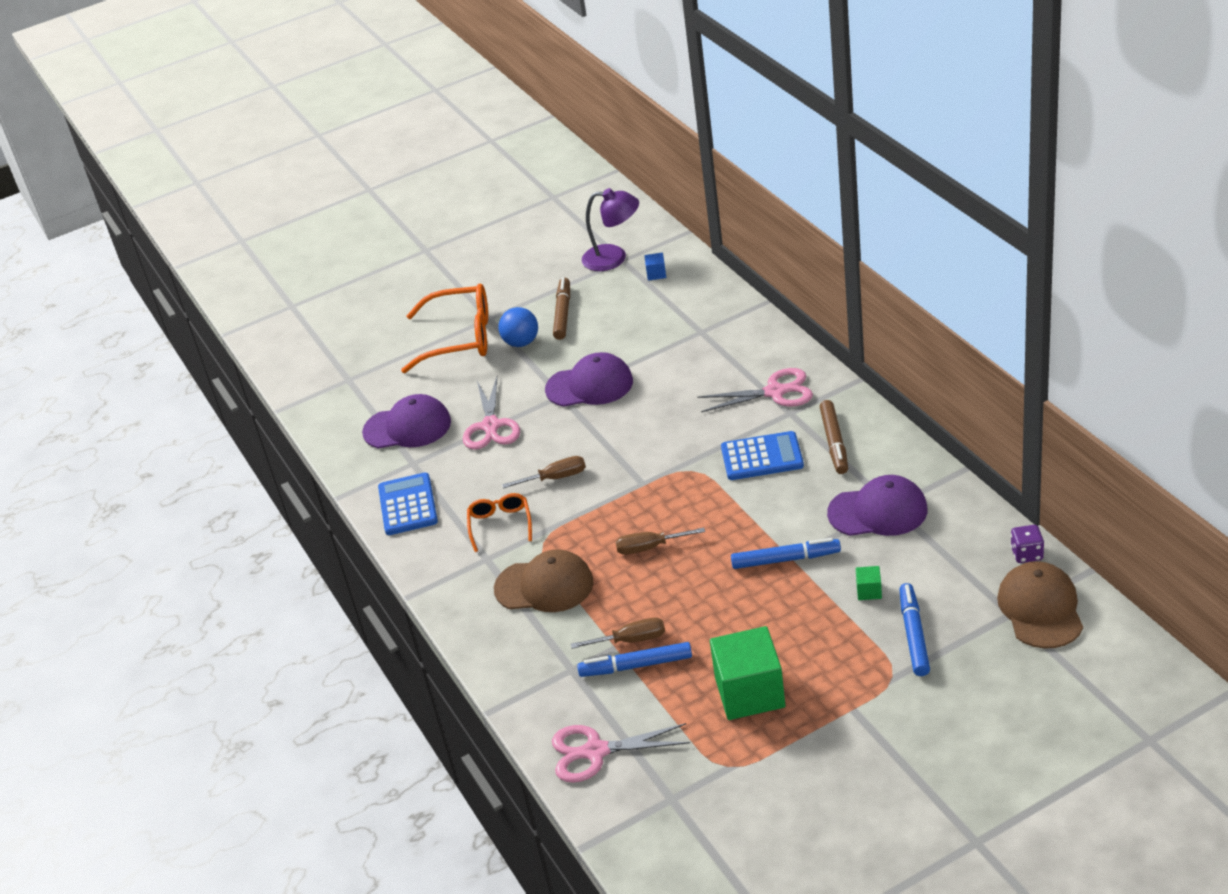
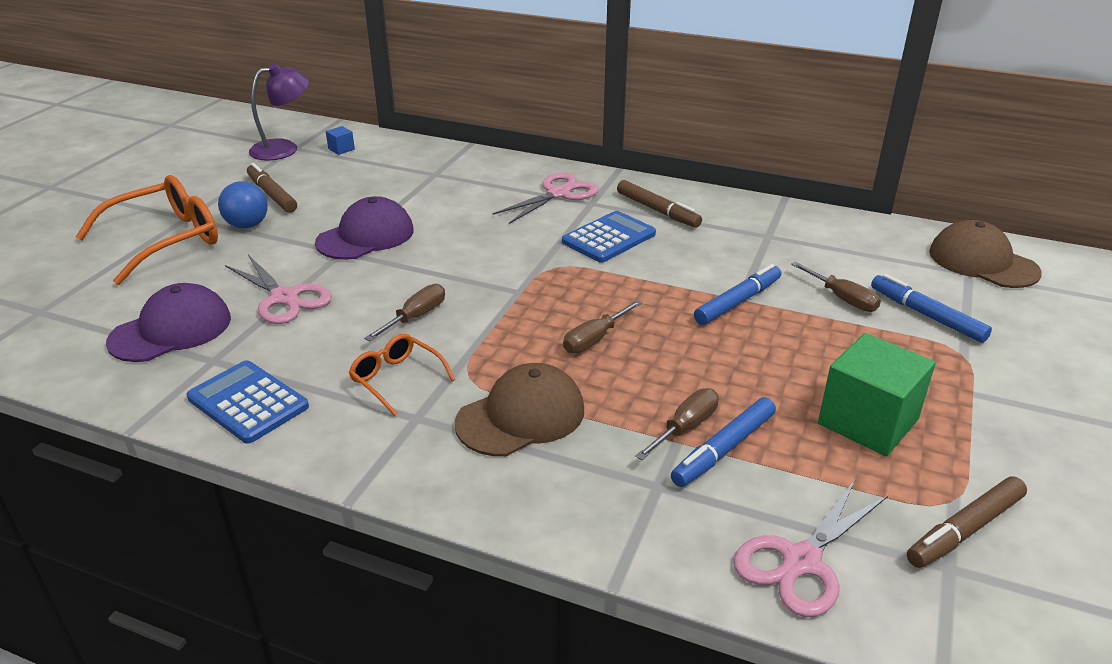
camera: 45 degrees left, 5 degrees down
purple cap [827,475,928,536] -> none
green cube [856,566,882,600] -> brown screwdriver [791,262,881,312]
purple dice [1011,525,1044,563] -> none
none -> brown marker [907,476,1027,568]

